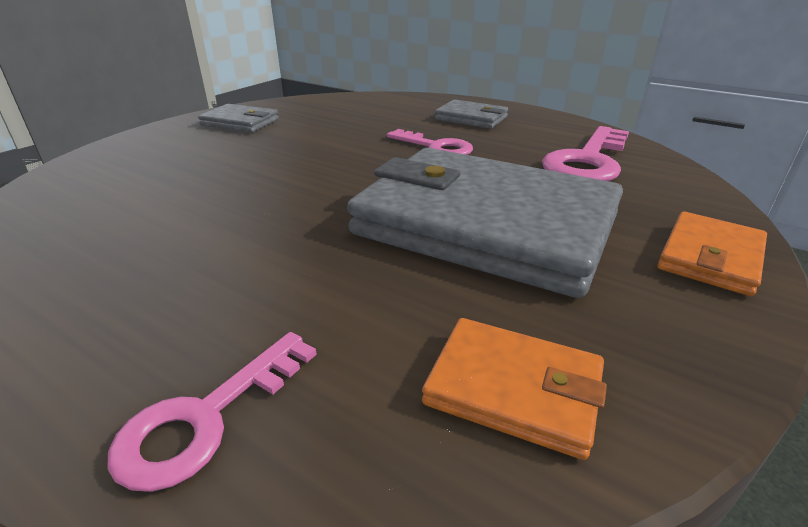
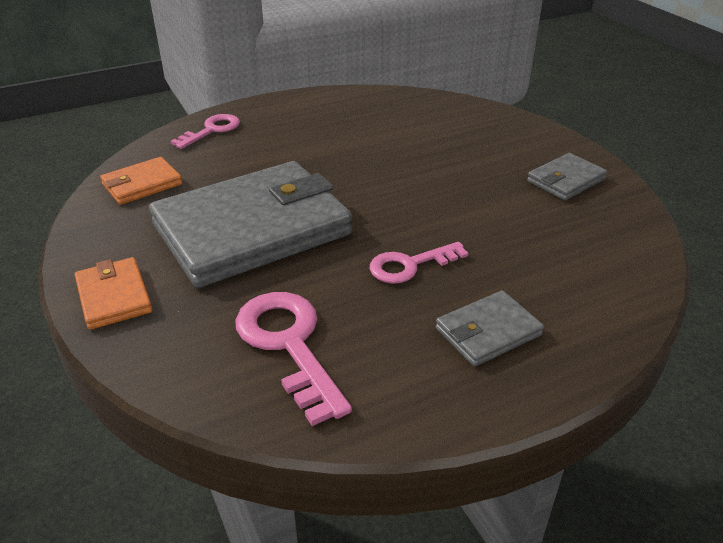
camera: 120 degrees right, 5 degrees up
pink key [108,332,317,492] -> pink key turned 60 degrees clockwise [170,114,240,149]

